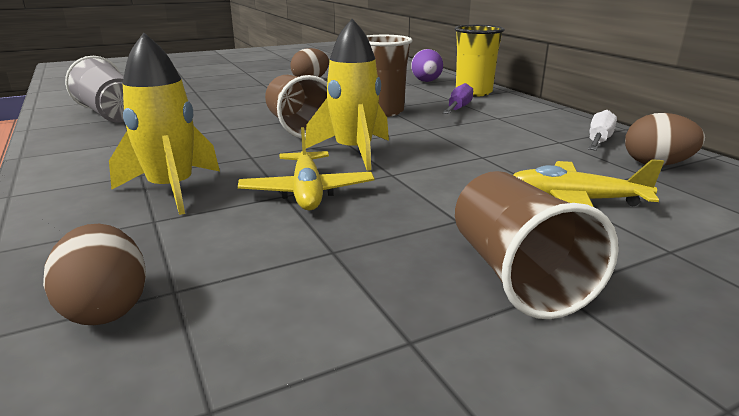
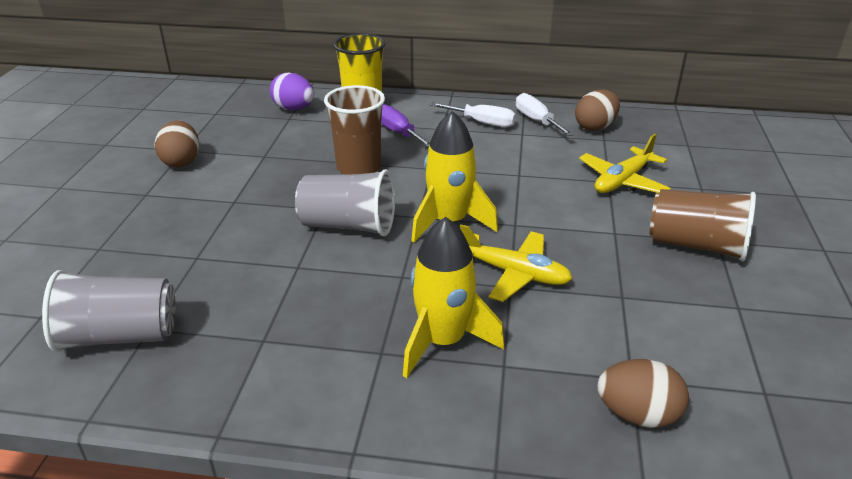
camera: 55 degrees left, 10 degrees up
brown cup [265,75,327,139] -> grey cup [295,169,395,236]
none -> white screwdriver [430,102,516,127]

